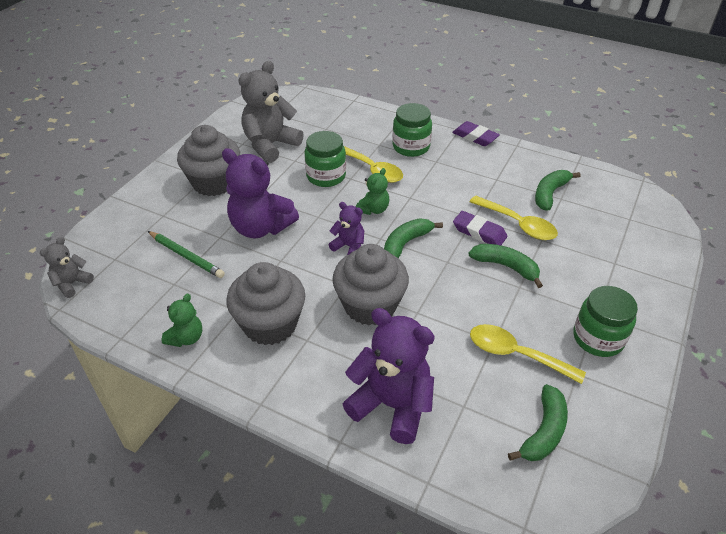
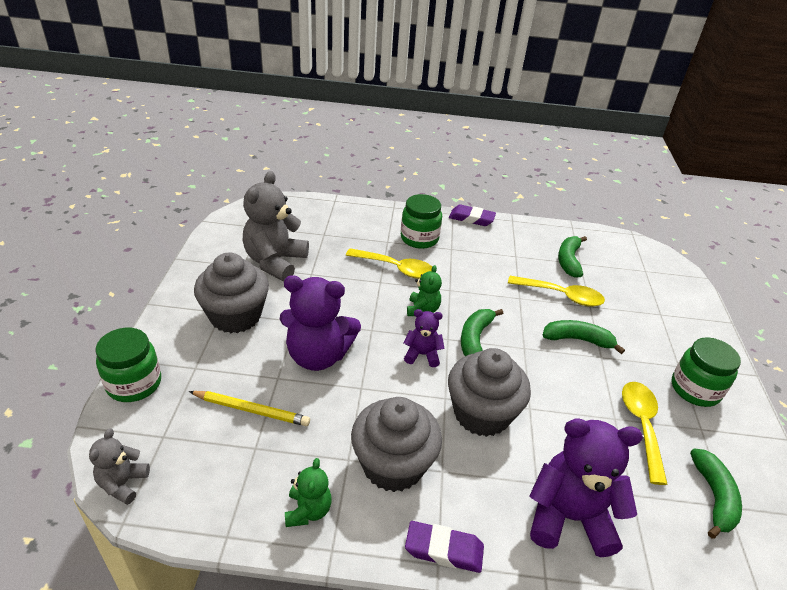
camera: 25 degrees left, 5 degrees down
green pencil [148,231,225,278] -> yellow pencil [189,391,310,426]
green jar [304,131,346,187] -> green jar moved to [96,328,161,402]
purple eraser [453,211,508,245] -> purple eraser moved to [405,521,484,573]
yellow spoon [470,324,586,384] -> yellow spoon turned 90 degrees clockwise [622,382,668,485]

